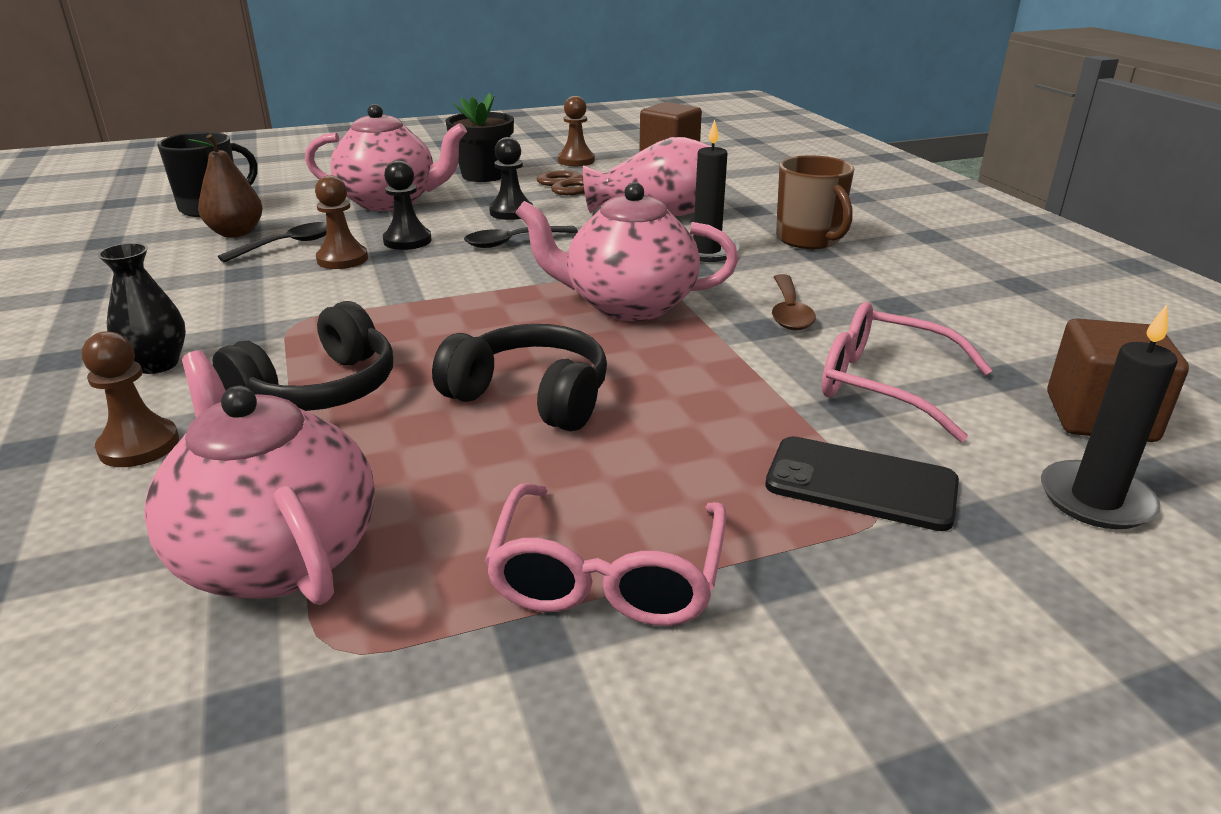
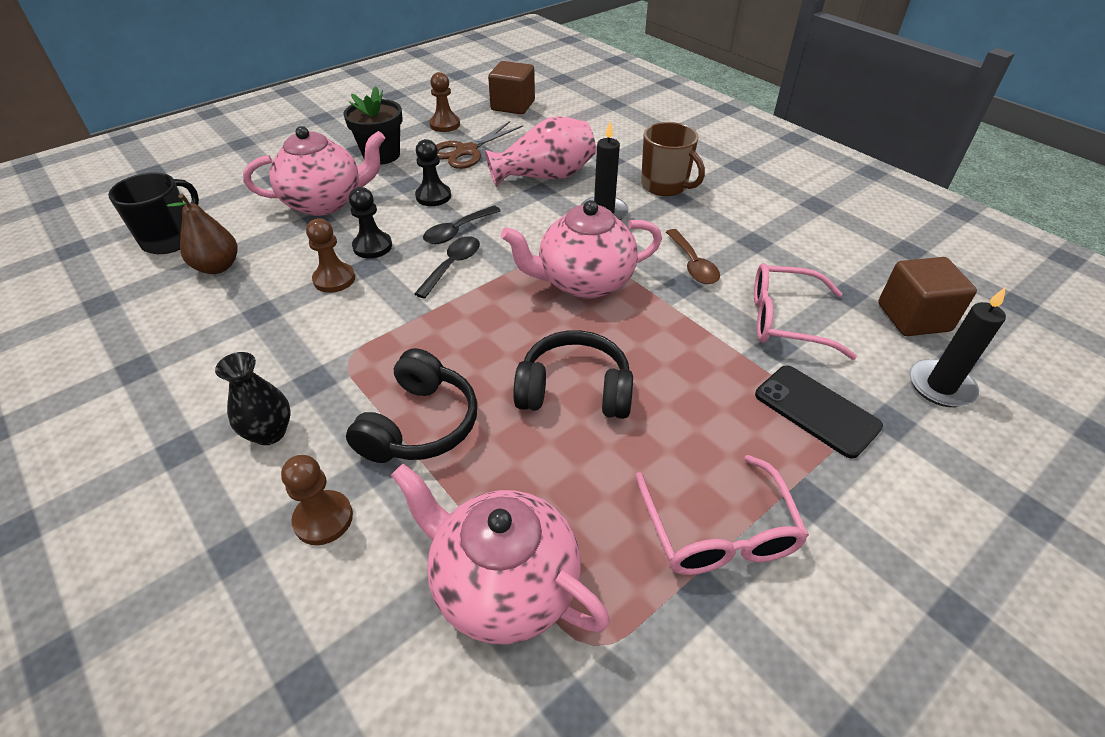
camera: 20 degrees left, 15 degrees up
black spoon [218,222,327,263] -> black spoon moved to [414,236,480,299]
black phone [765,436,959,531] -> black phone turned 45 degrees clockwise [755,365,883,459]

